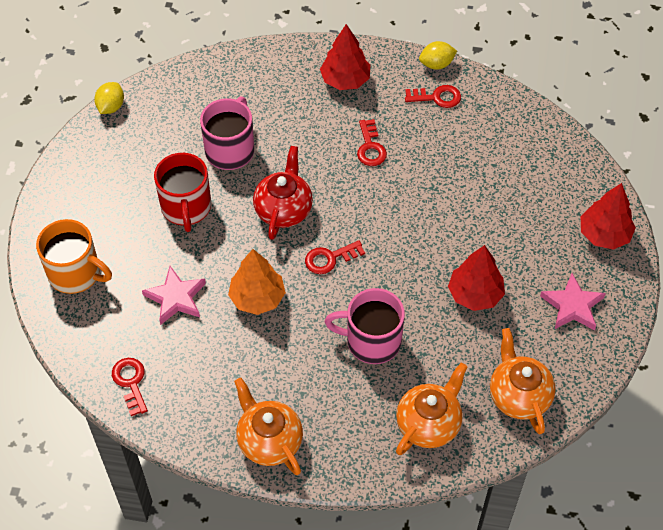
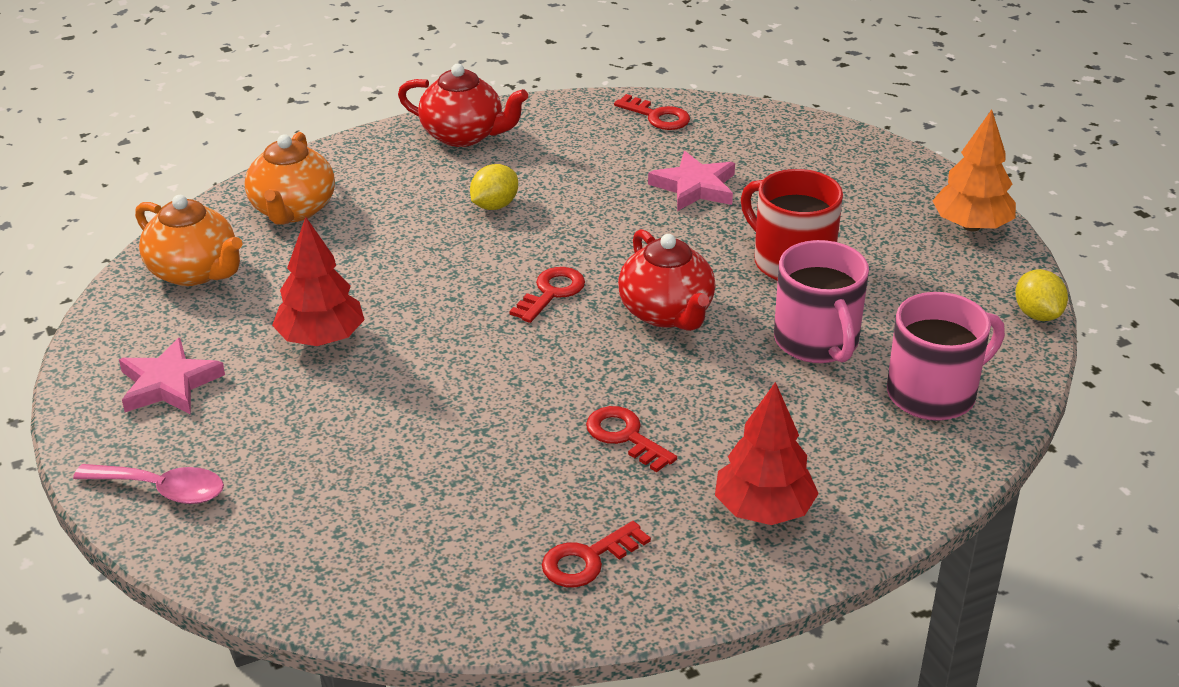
camera: 145 degrees right, 20 degrees down
orange mug [36,219,112,294] -> none
orange tree [228,249,286,315] -> orange tree moved to [933,109,1016,231]
orange teapot [234,378,303,475] -> red teapot [398,64,528,147]
pink mug [325,288,405,364] -> pink mug moved to [887,292,1005,421]
yellow lemon [419,41,457,70] -> yellow lemon moved to [470,164,518,210]
red tree [580,183,636,250] -> pink spoon [73,464,224,504]

